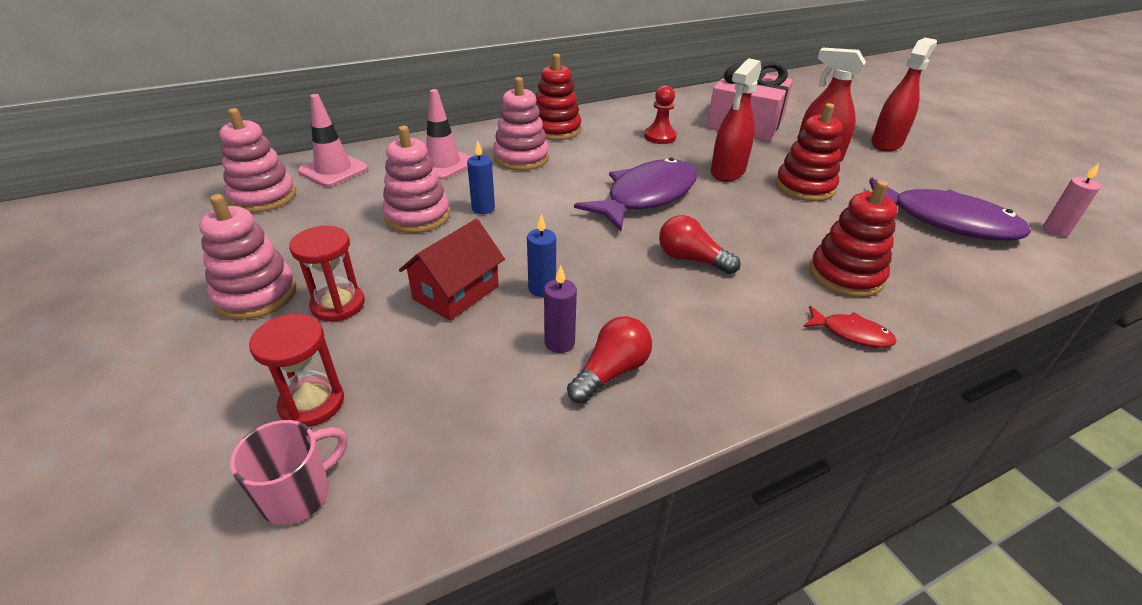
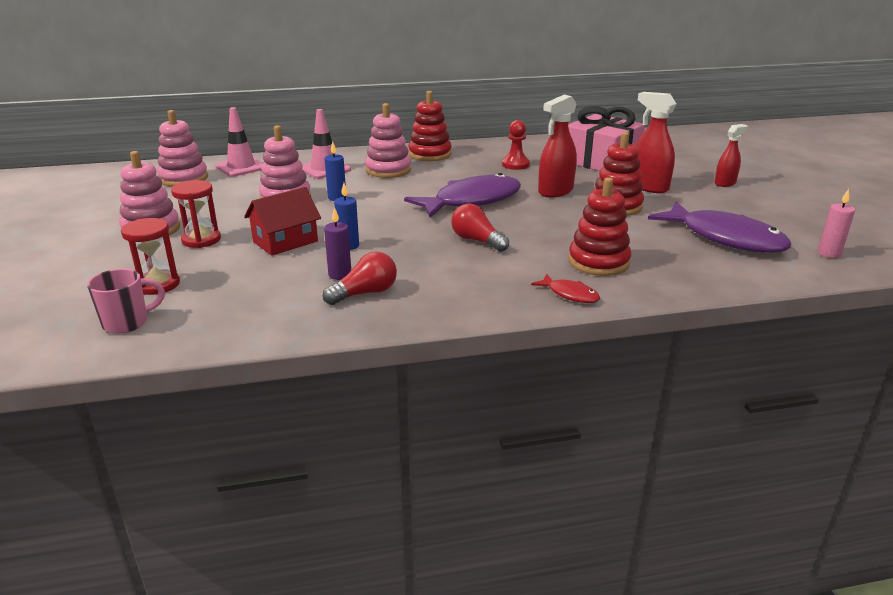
camera: 15 degrees right, 10 degrees down
red spray bottle [871,38,937,151] -> red spray bottle [714,124,748,187], size x0.64

